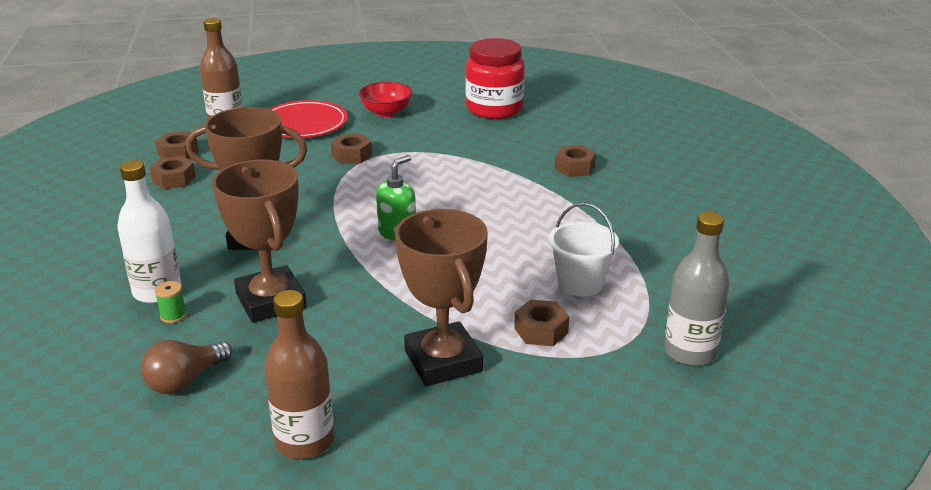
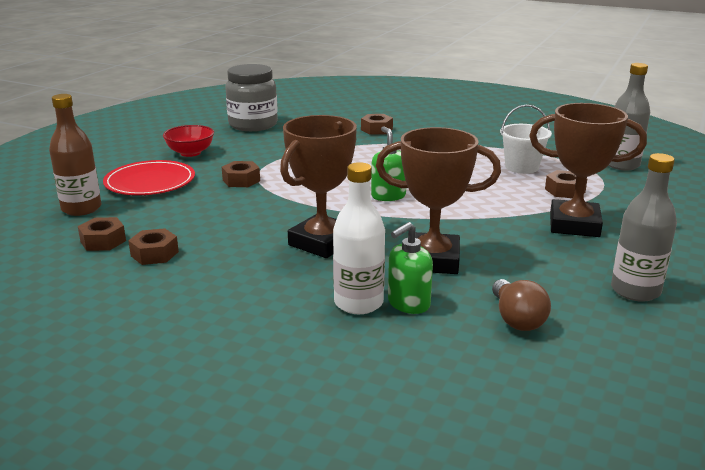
camera: 55 degrees left, 5 degrees down
green spool [155,281,187,323] -> green soap dispenser [388,222,433,314]
brown bottle [264,290,334,459] -> grey bottle [611,153,677,302]
red jar [466,38,525,119] -> grey jar [225,64,278,131]

